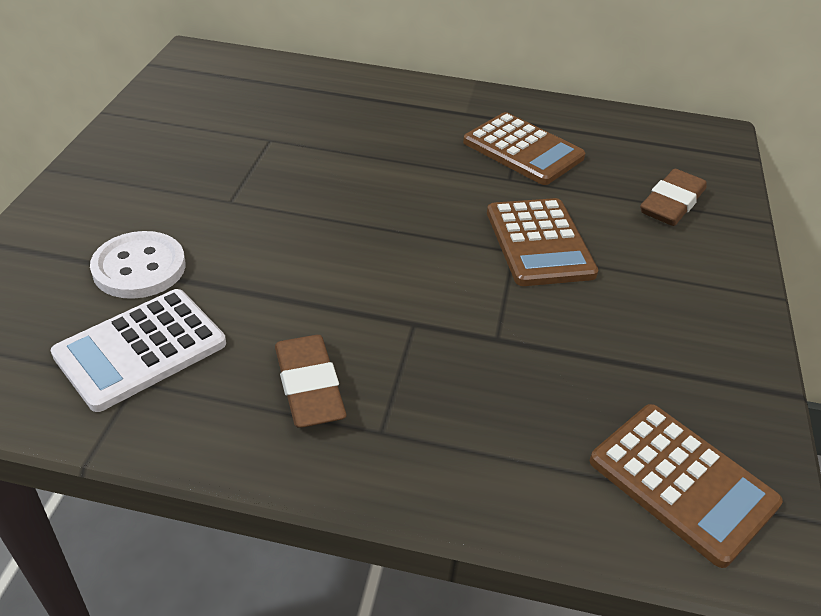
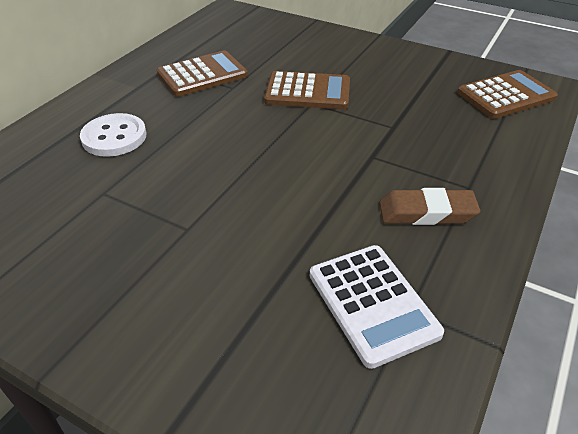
camera: 70 degrees left, 0 degrees up
white button [90,231,186,299] -> white button moved to [80,113,146,157]
brown eraser [640,169,707,226] -> none

